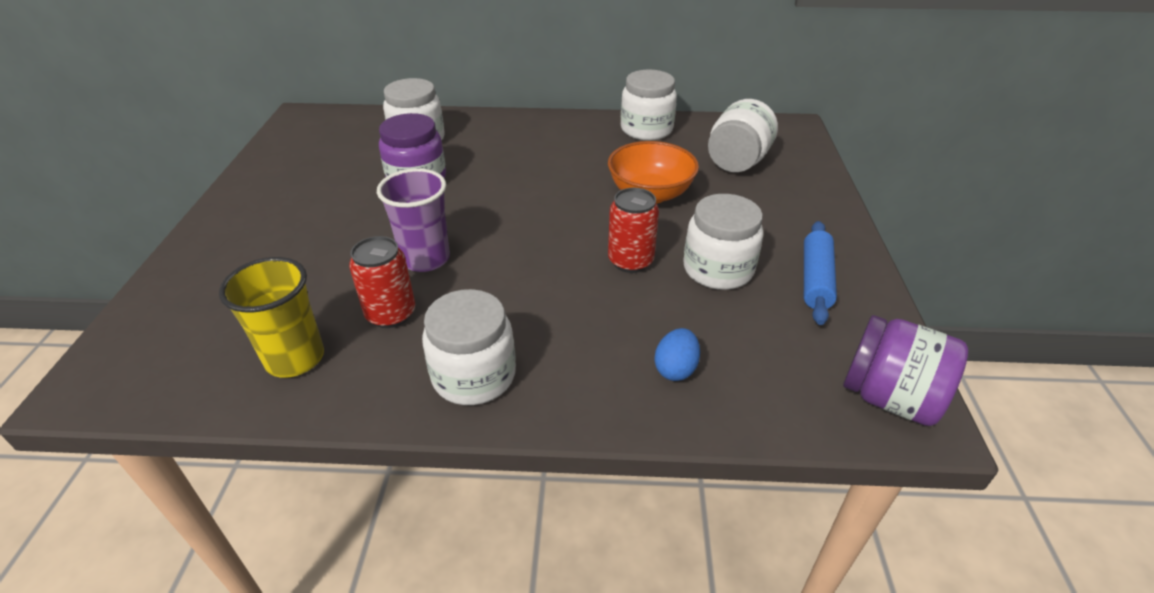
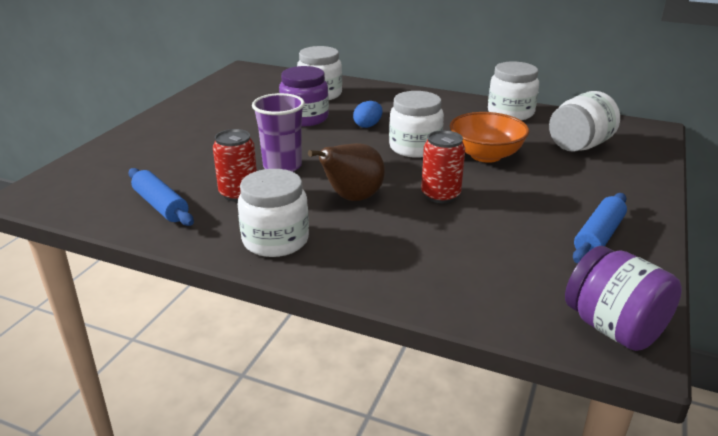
camera: 20 degrees right, 10 degrees down
yellow cup [219,257,324,378] -> blue rolling pin [128,168,194,226]
blue egg [654,328,700,381] -> blue egg moved to [353,101,382,128]
white jar [683,194,763,290] -> white jar moved to [389,91,444,158]
none -> brown pear [308,143,385,201]

